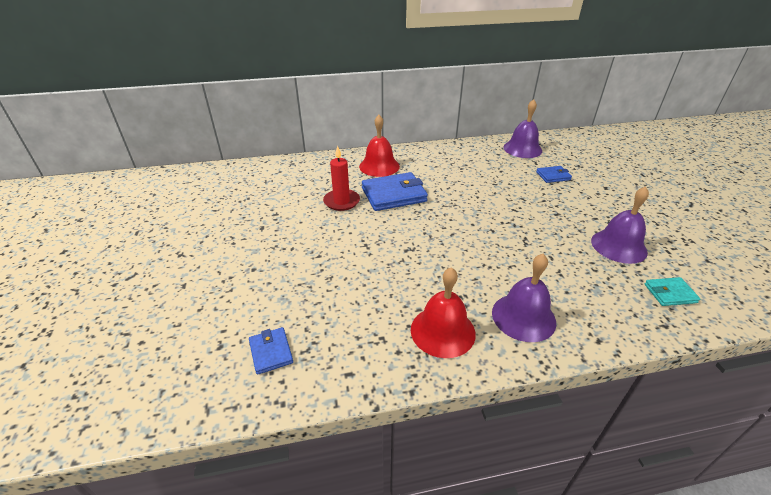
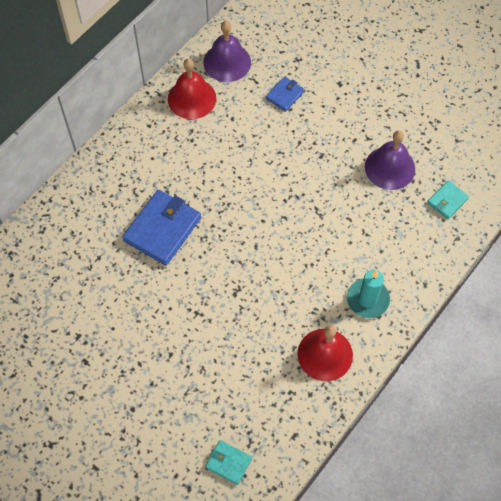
camera: 40 degrees left, 25 degrees up
blue wallet [249,327,293,375] -> turquoise wallet [205,440,252,485]
red candle [323,146,360,211] -> none
red bell [359,115,400,177] -> red bell moved to [168,59,216,119]
purple bell [492,254,556,342] -> turquoise candle [347,270,390,318]

